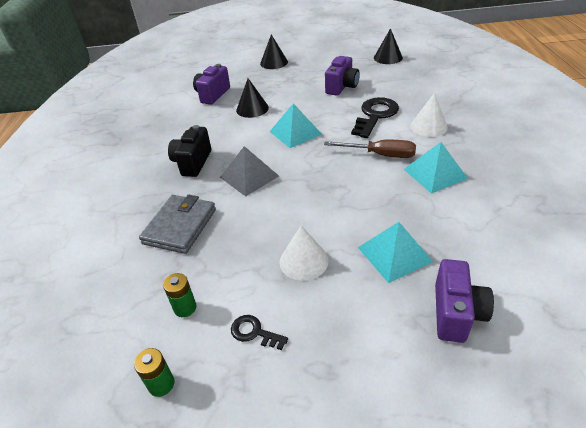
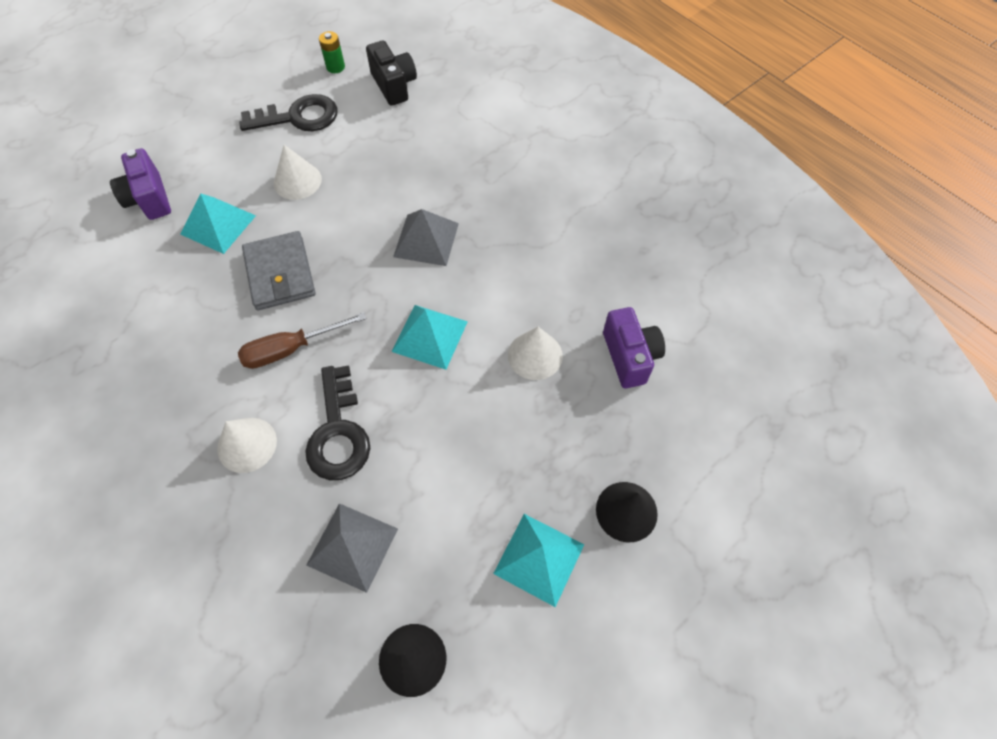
camera: 140 degrees right, 20 degrees up
grey wallet [139,194,216,254] -> grey wallet moved to [242,231,315,310]
green battery [163,273,196,317] -> none
black camera [168,125,211,177] -> black camera moved to [366,40,417,106]
black key [231,315,288,350] -> black key [239,94,337,131], size x1.99
black cone [236,78,269,118] -> white cone [508,327,563,380]
purple camera [325,56,360,96] -> none
turquoise pyramid [404,142,468,194] -> turquoise pyramid moved to [493,514,584,607]
none -> grey pyramid [306,503,398,593]

